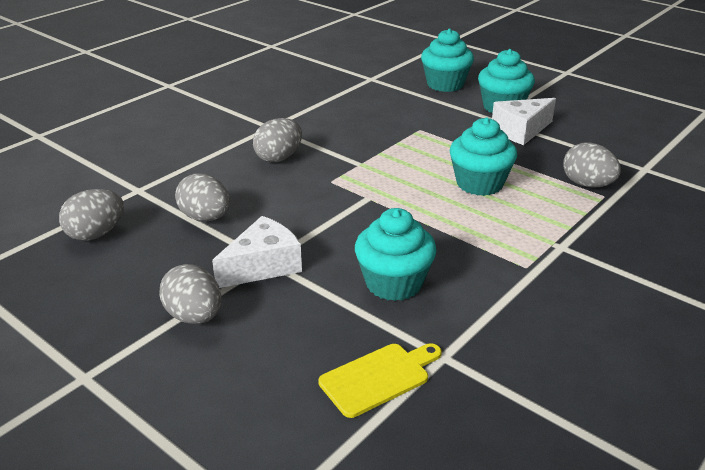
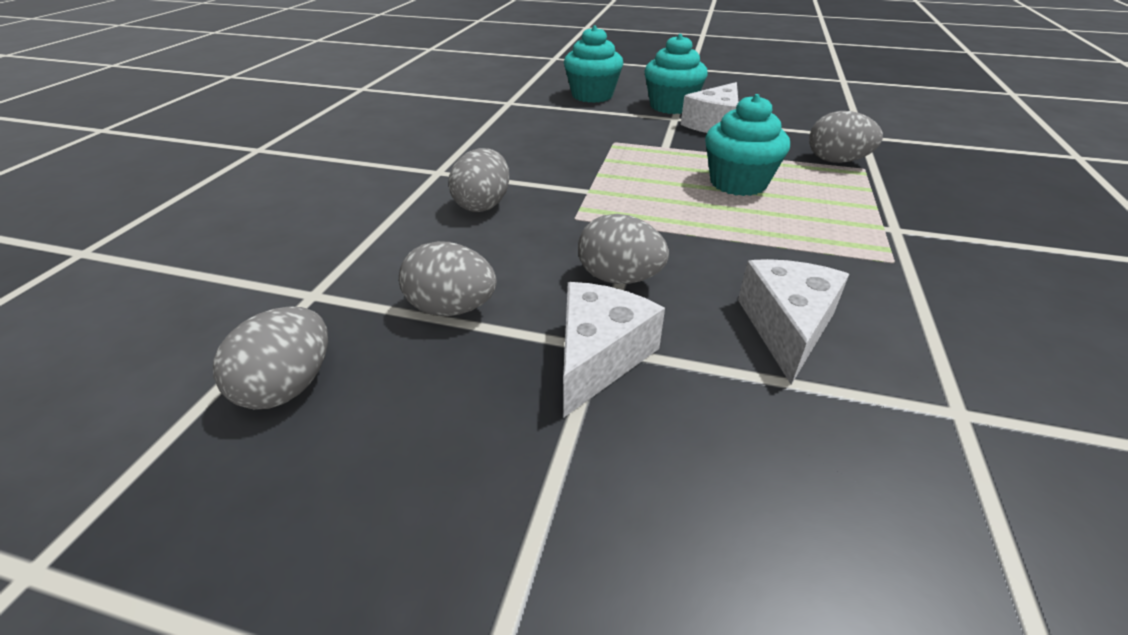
camera: 25 degrees left, 5 degrees up
grey egg [159,264,222,324] -> grey egg moved to [578,214,669,284]
yellow cutting board [319,343,442,418] -> none
turquoise cupcake [355,208,437,301] -> white cheese [738,259,849,385]

